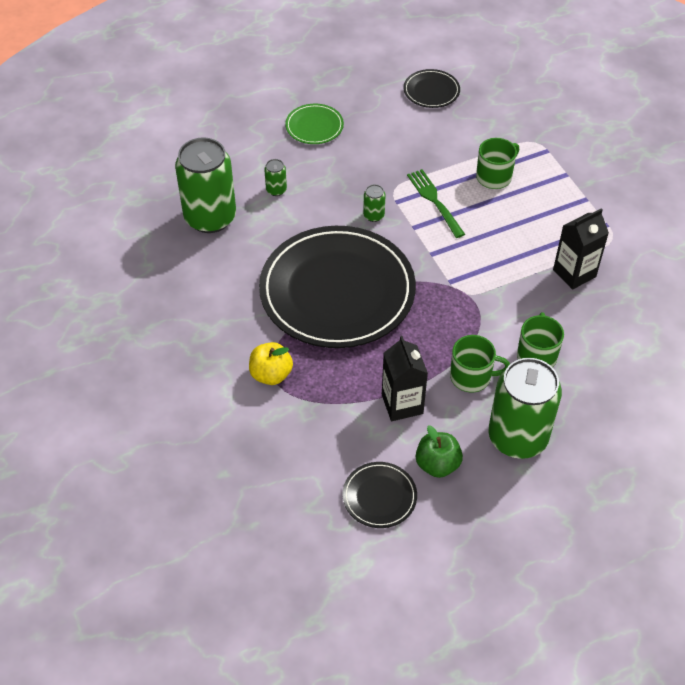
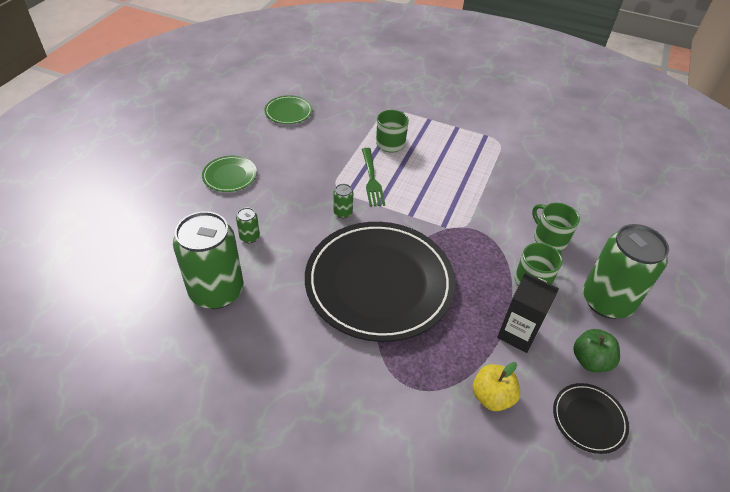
camera: 45 degrees left, 5 degrees down
yellow apple [249,342,293,385] -> yellow apple moved to [473,362,521,411]
black plate [403,69,460,108] -> green plate [264,95,313,124]
green fork [407,169,465,238] -> green fork turned 120 degrees counterclockwise [362,148,385,207]
black carton [553,208,609,290] -> none

